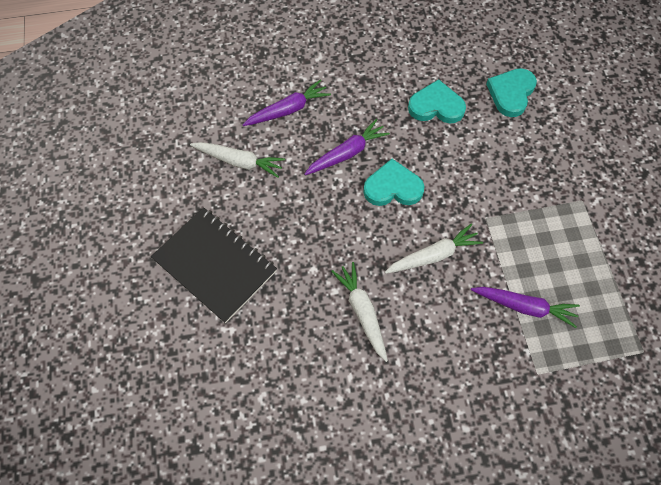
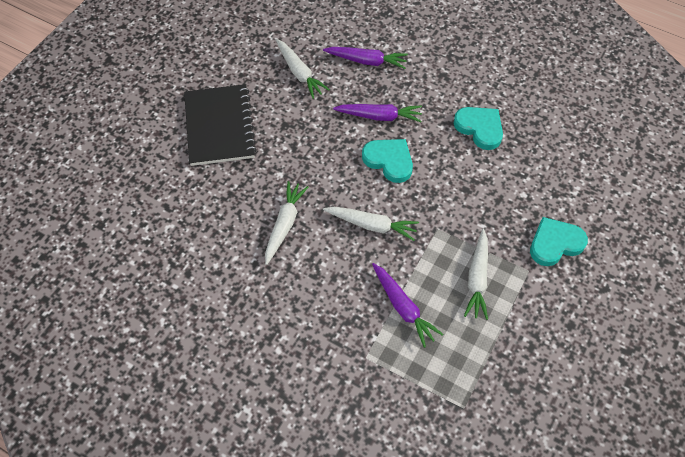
camera: 40 degrees right, 5 degrees down
turquoise heart [486,68,537,117] -> turquoise heart moved to [530,217,588,266]
none -> white carrot [464,229,488,320]

